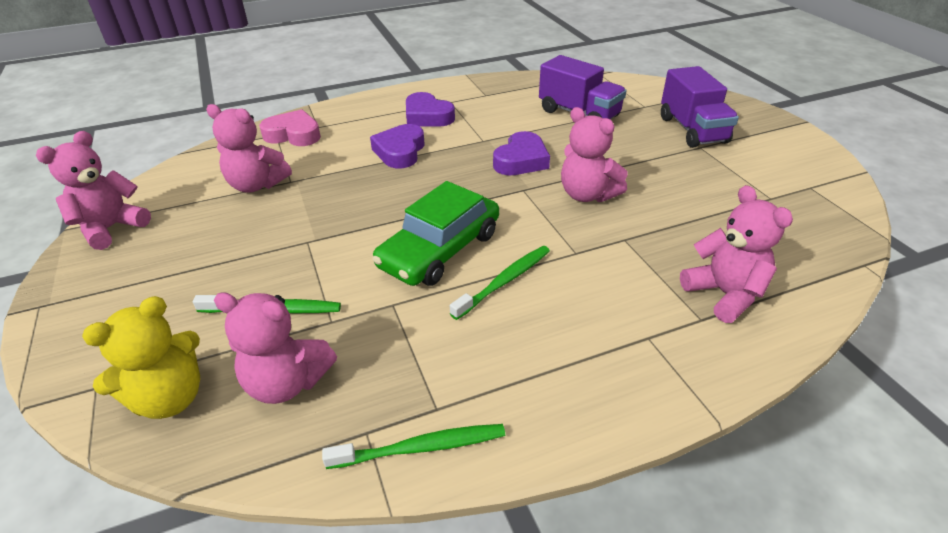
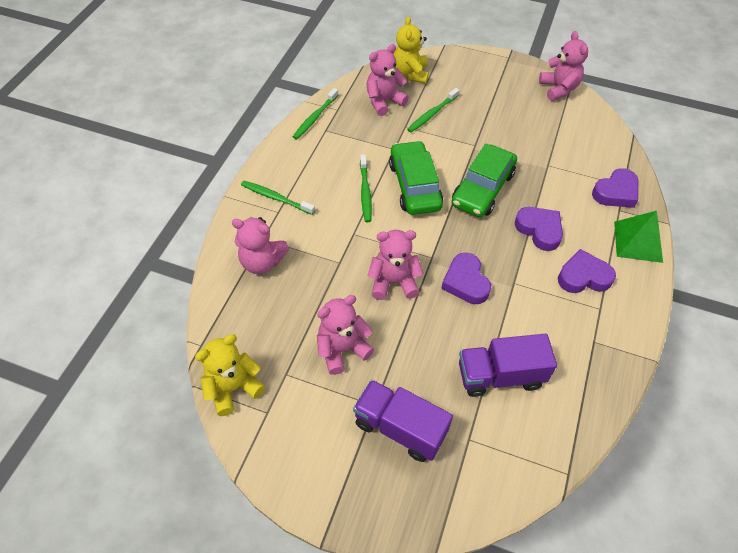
camera: 130 degrees right, 15 degrees up
pink teddy bear [206,104,292,193] -> pink teddy bear moved to [317,295,374,375]
pink heart [259,109,321,146] -> purple heart [592,168,638,208]
none -> yellow teddy bear [195,334,265,416]
none -> green toothbrush [241,181,315,215]
none -> green car [452,144,517,217]
none -> green pyramid [614,211,663,263]

